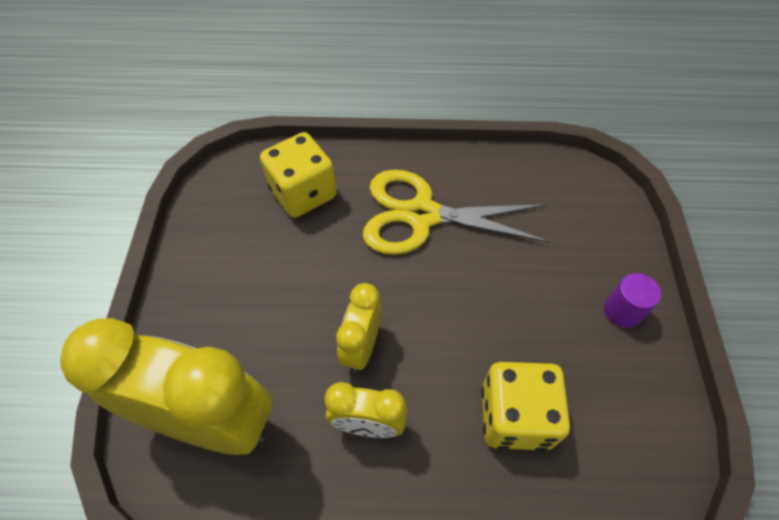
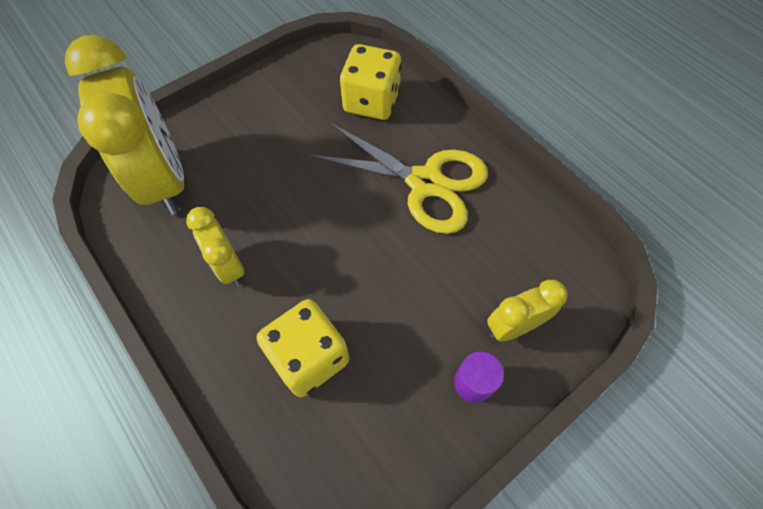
camera: 50 degrees right, 5 degrees up
yellow clock [336,283,381,372] -> yellow clock moved to [487,280,568,342]
yellow scissors [363,170,550,255] -> yellow scissors turned 150 degrees clockwise [309,123,488,234]

